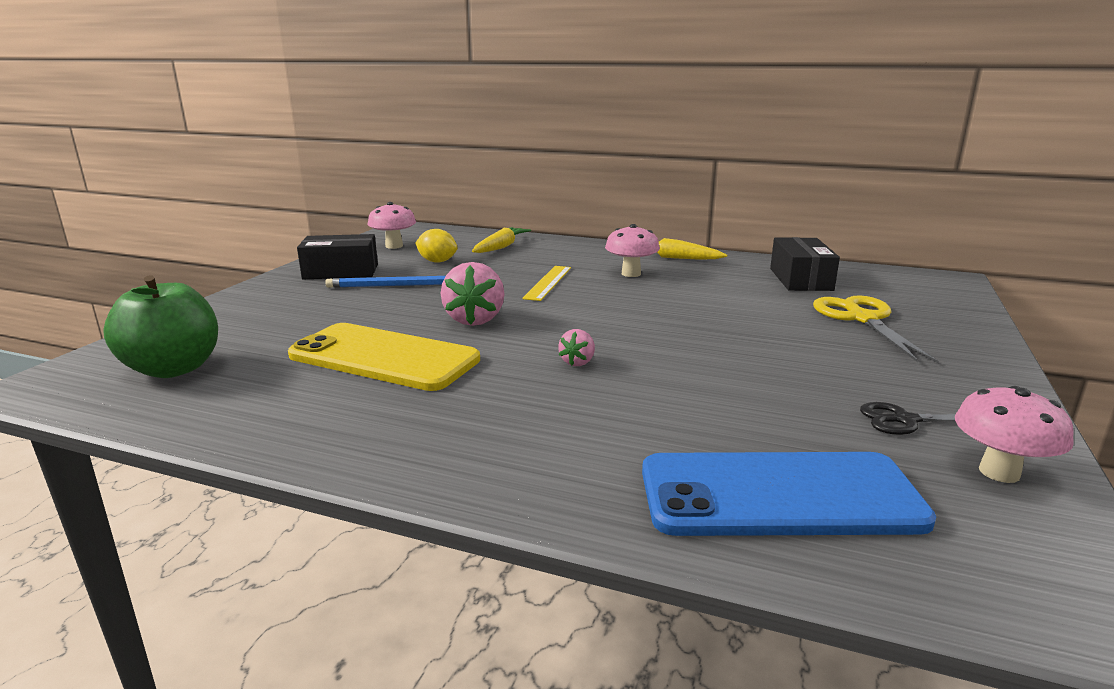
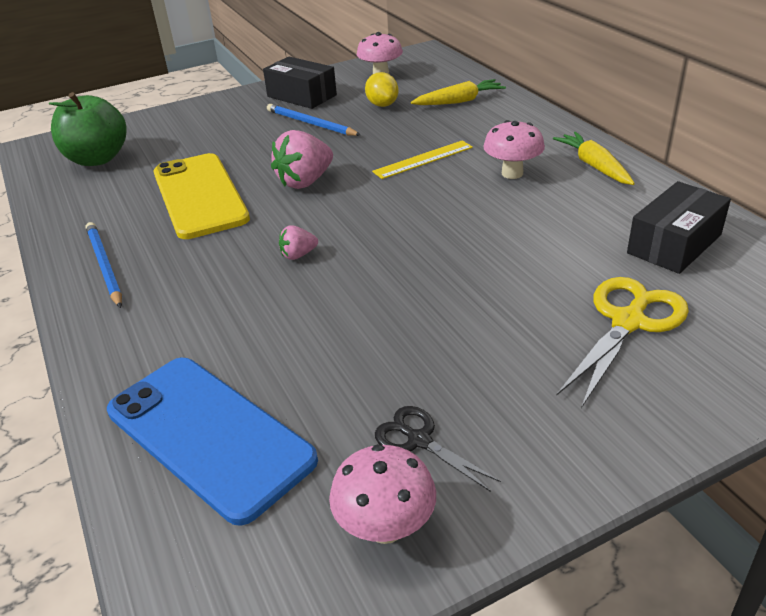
camera: 45 degrees right, 15 degrees up
none -> blue pencil [86,222,122,308]

